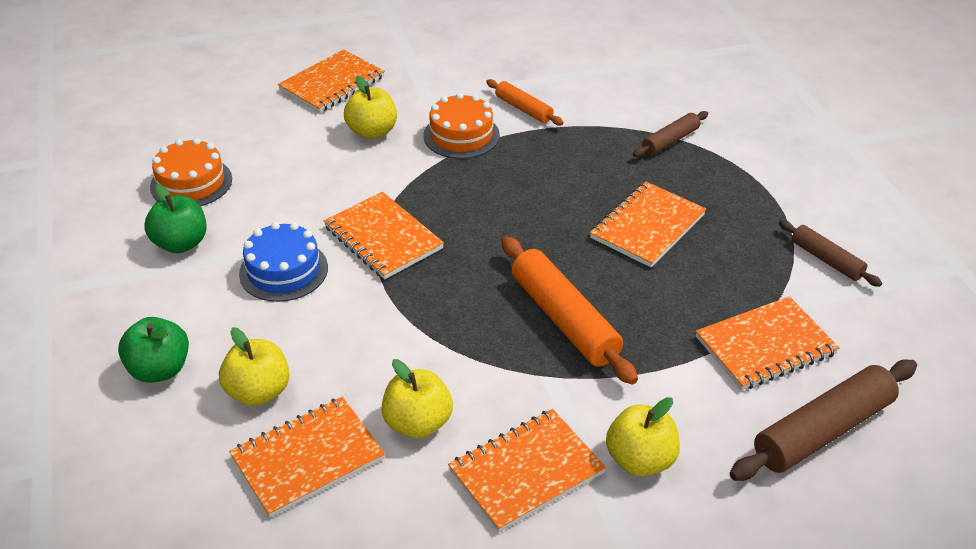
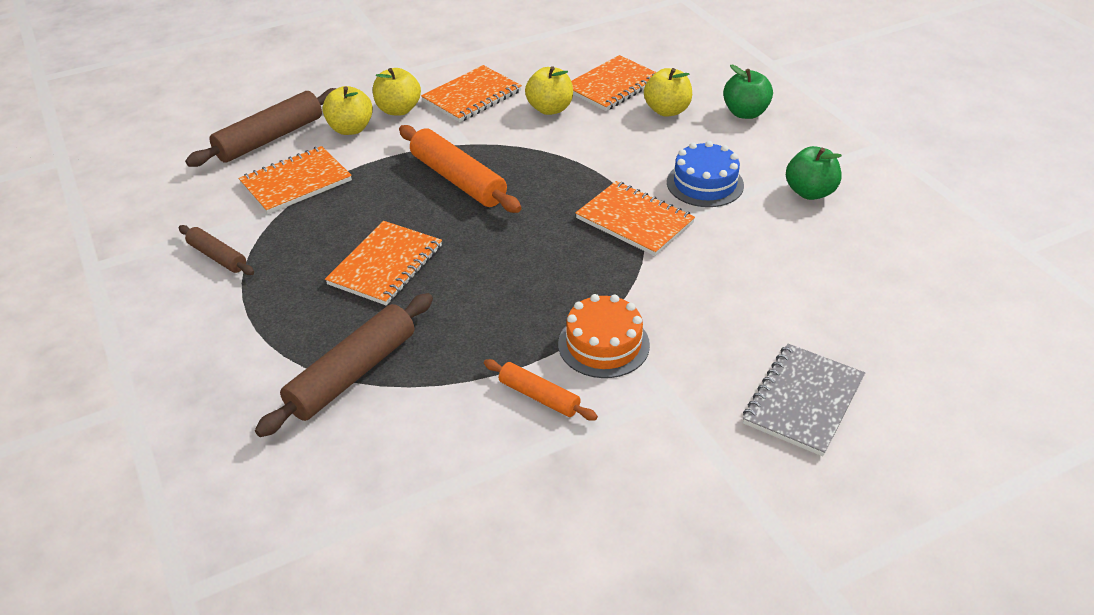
camera: 170 degrees right, 0 degrees up
orange cake [150,138,232,206] -> none
orange notebook [278,49,385,113] -> grey notebook [743,344,865,456]
yellow apple [344,76,397,139] -> yellow apple moved to [322,86,373,135]
brown rolling pin [633,111,708,157] -> brown rolling pin [255,293,433,437], size x1.77

